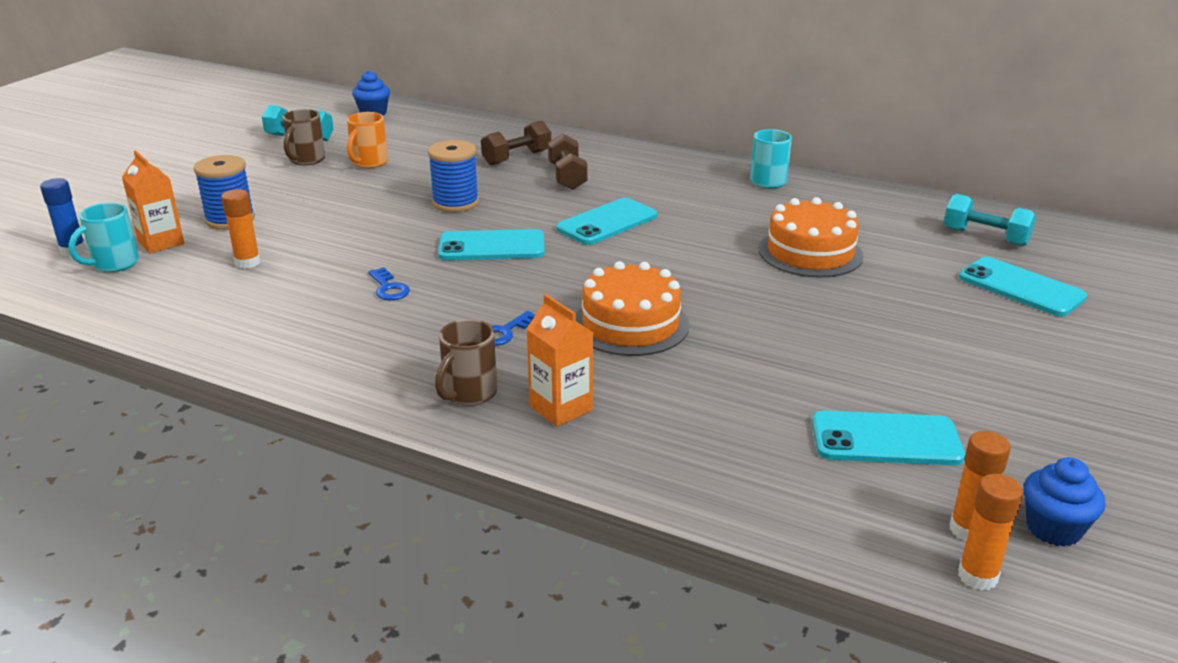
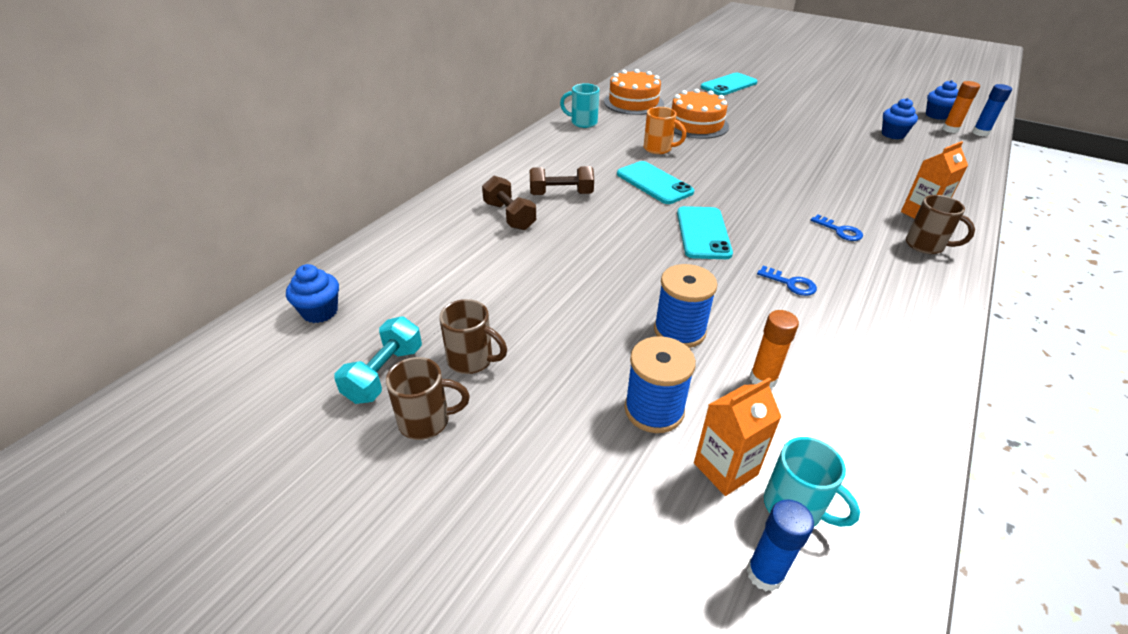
camera: 85 degrees left, 10 degrees up
orange mug [347,112,388,169] -> orange mug moved to [644,107,686,154]
blue key [368,267,410,300] -> blue key turned 60 degrees clockwise [757,266,817,296]
blue spool [428,140,479,212] -> blue spool moved to [654,264,718,348]
orange cake [576,261,690,356] -> orange cake moved to [604,69,664,115]
turquoise phone [812,410,965,465] -> blue cupcake [882,98,918,139]
turquoise dumbbell [944,194,1036,246] -> none
orange glue stick [958,474,1023,591] -> blue glue stick [972,84,1012,136]
none -> brown mug [386,357,470,440]

